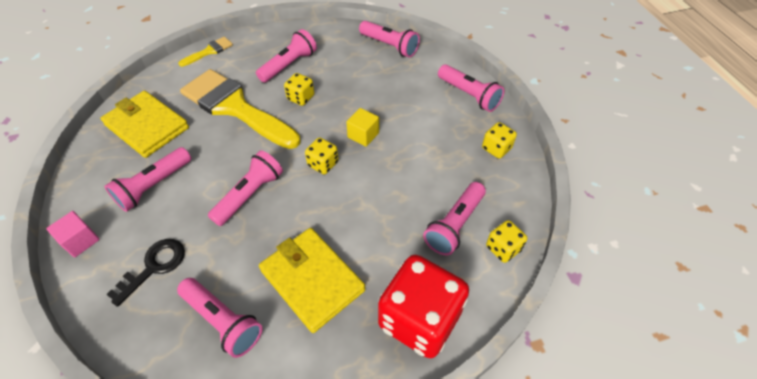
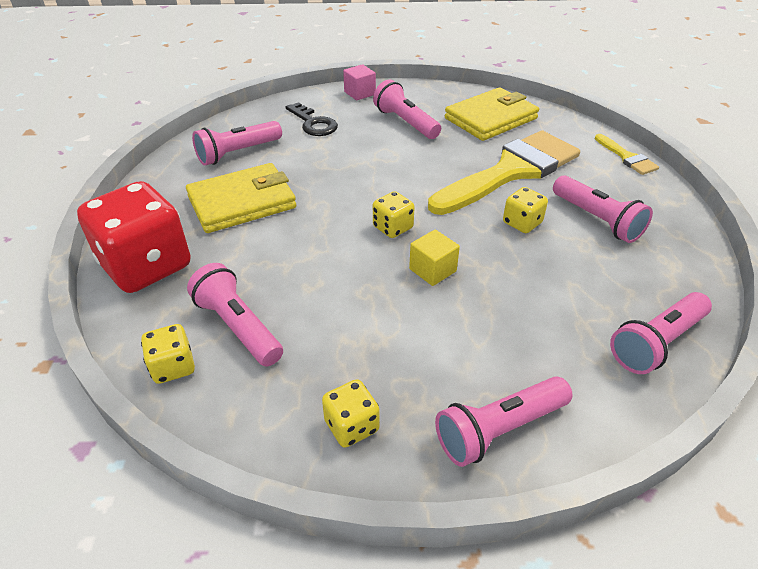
camera: 105 degrees right, 10 degrees down
pink flashlight [208,150,283,226] -> none

